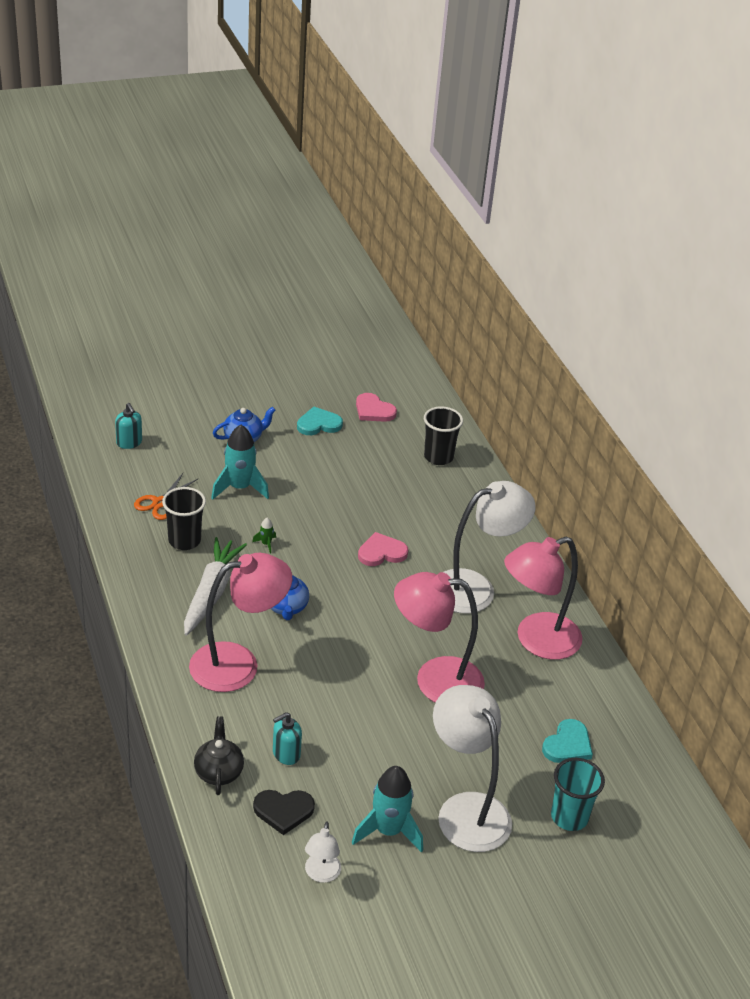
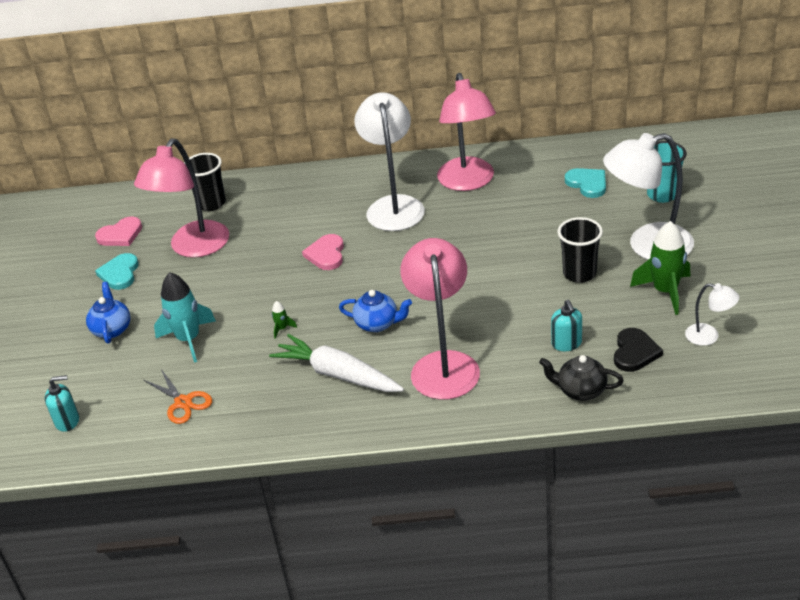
camera: 65 degrees left, 0 degrees up
black cup [162,487,206,550] -> black cup moved to [557,217,603,283]
turquoise rocket [352,766,423,853] -> green rocket [630,221,690,315]
pink lamp [394,572,485,703] -> pink lamp moved to [134,138,229,258]

